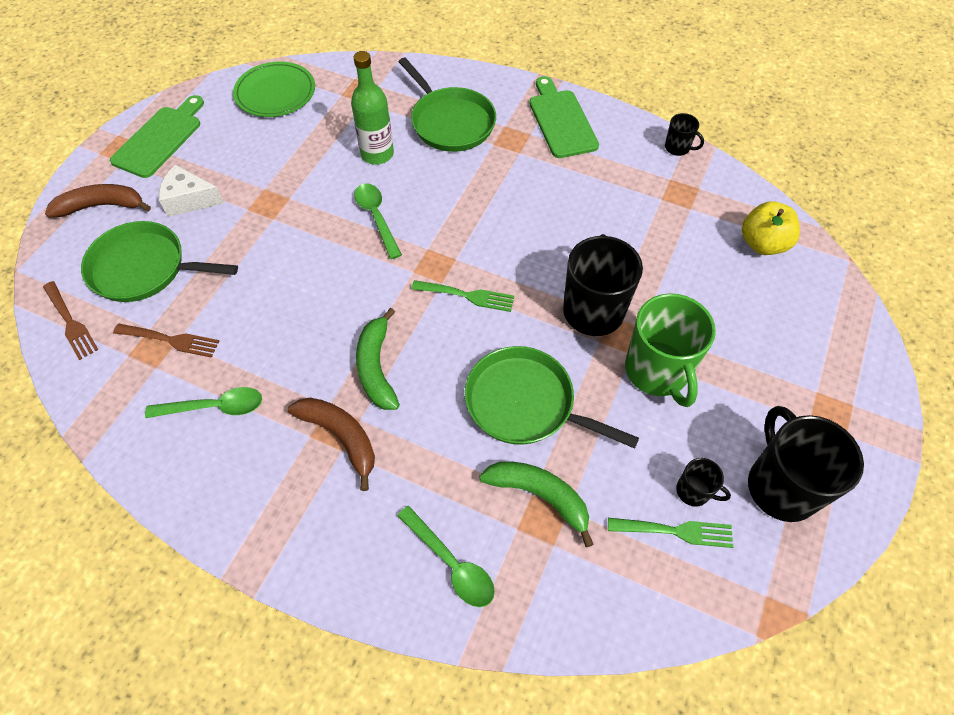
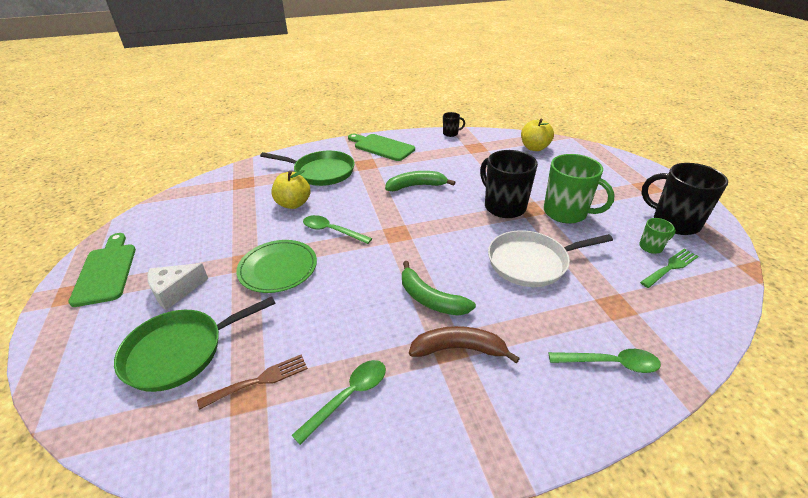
camera: 40 degrees left, 20 degrees down
brown fork [43,281,98,360] -> none
brown banana [45,184,151,218] -> none
green plate [233,62,315,117] -> green plate moved to [236,240,317,293]
green bottle [351,51,394,165] -> yellow apple [271,170,311,209]
green fork [411,280,514,312] -> none
green pan [465,346,639,449] -> white pan [488,230,613,287]
green banana [479,461,594,547] -> green banana moved to [385,171,455,191]
black mug [676,458,731,507] -> green mug [639,218,676,254]

